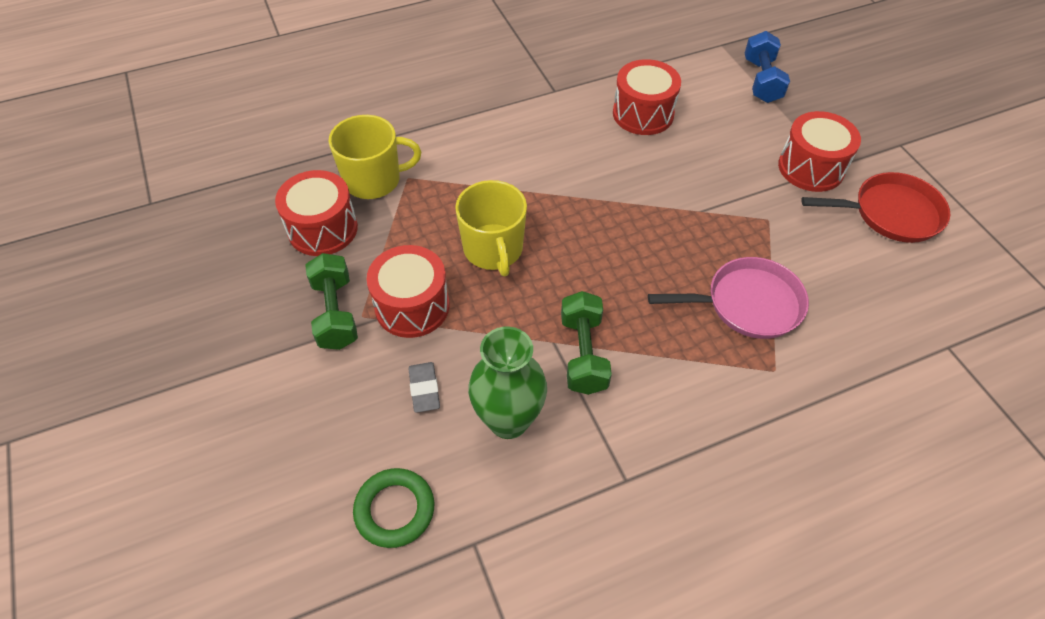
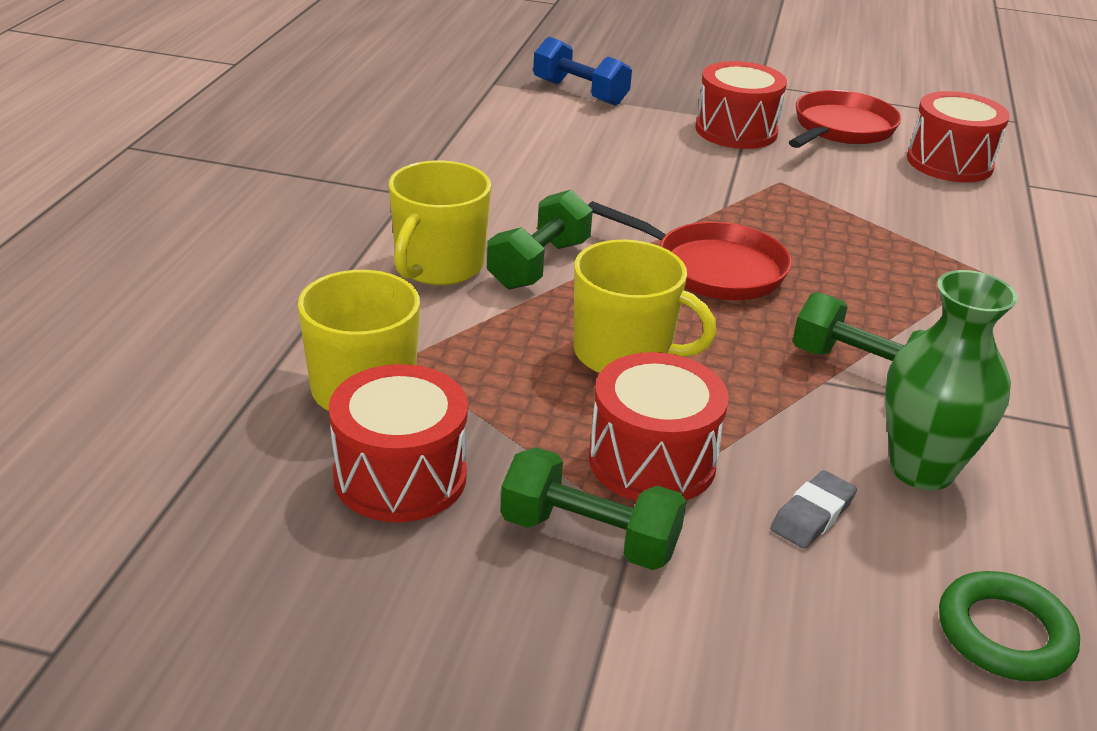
camera: 55 degrees left, 20 degrees down
grey eraser [408,362,440,413] -> grey eraser turned 75 degrees counterclockwise [770,470,857,549]
red drum [613,59,681,135] -> red drum moved to [907,91,1010,182]
pink pan [648,257,809,339] -> none
none -> yellow mug [389,160,491,285]
none -> green dumbbell [487,190,593,290]
none -> red pan [588,201,792,300]

